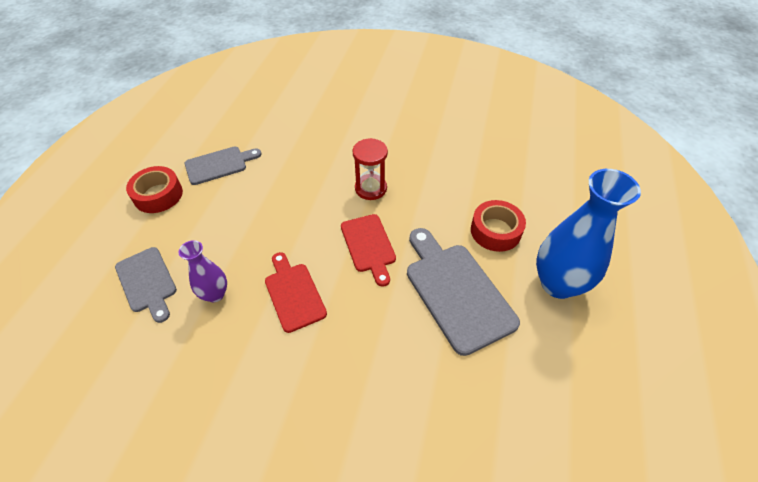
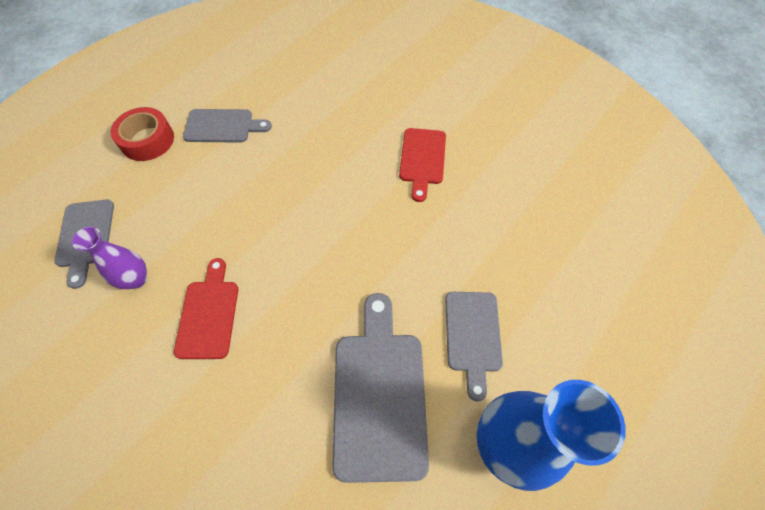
camera: 25 degrees right, 10 degrees up
red cutting board [341,214,396,287] -> red cutting board moved to [399,128,446,202]
red hourglass [353,138,388,200] -> none
red tape [471,200,526,252] -> grey cutting board [445,292,503,401]

